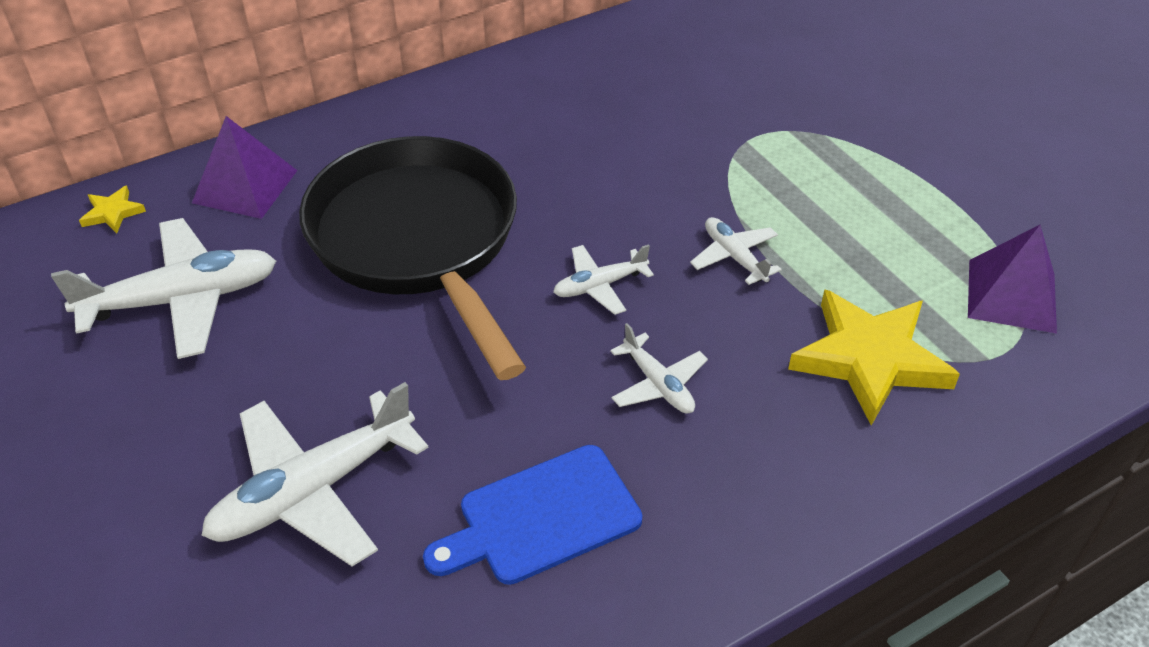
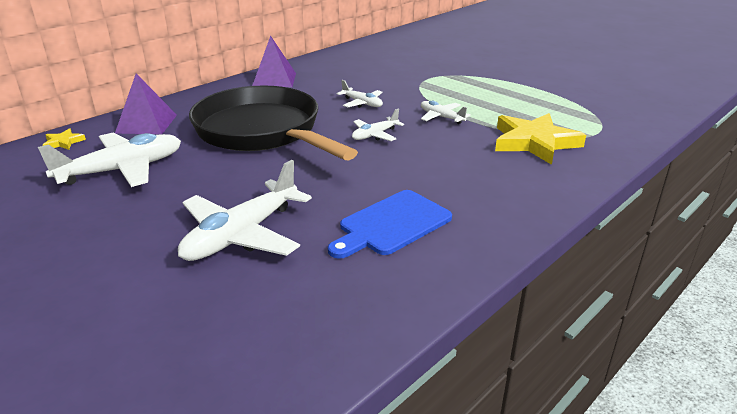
camera: 15 degrees left, 15 degrees down
white plane [610,323,708,414] -> white plane moved to [337,80,383,108]
purple pyramid [968,225,1057,333] -> purple pyramid moved to [252,36,296,87]

